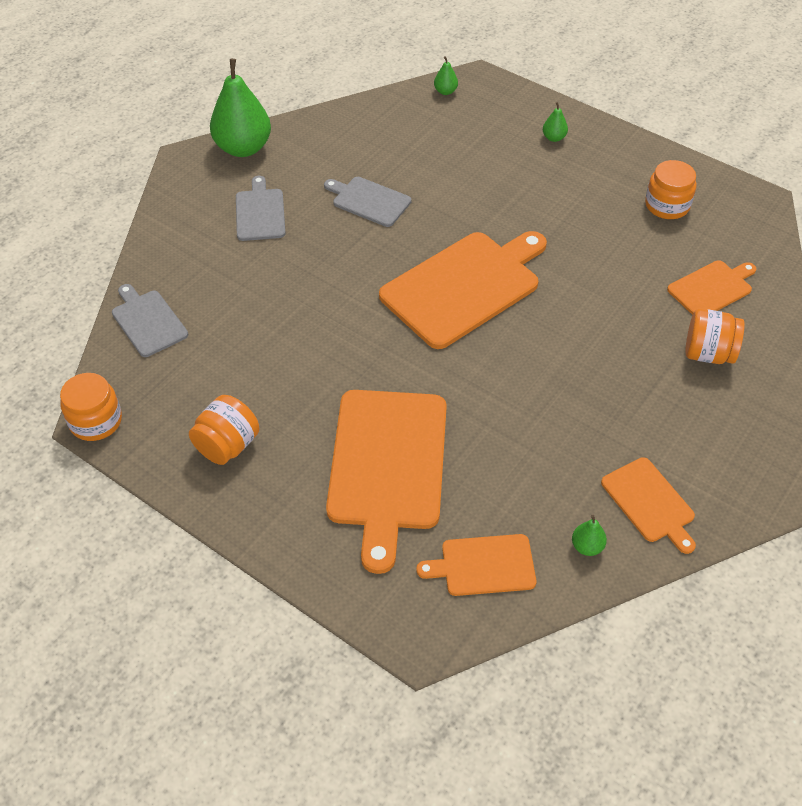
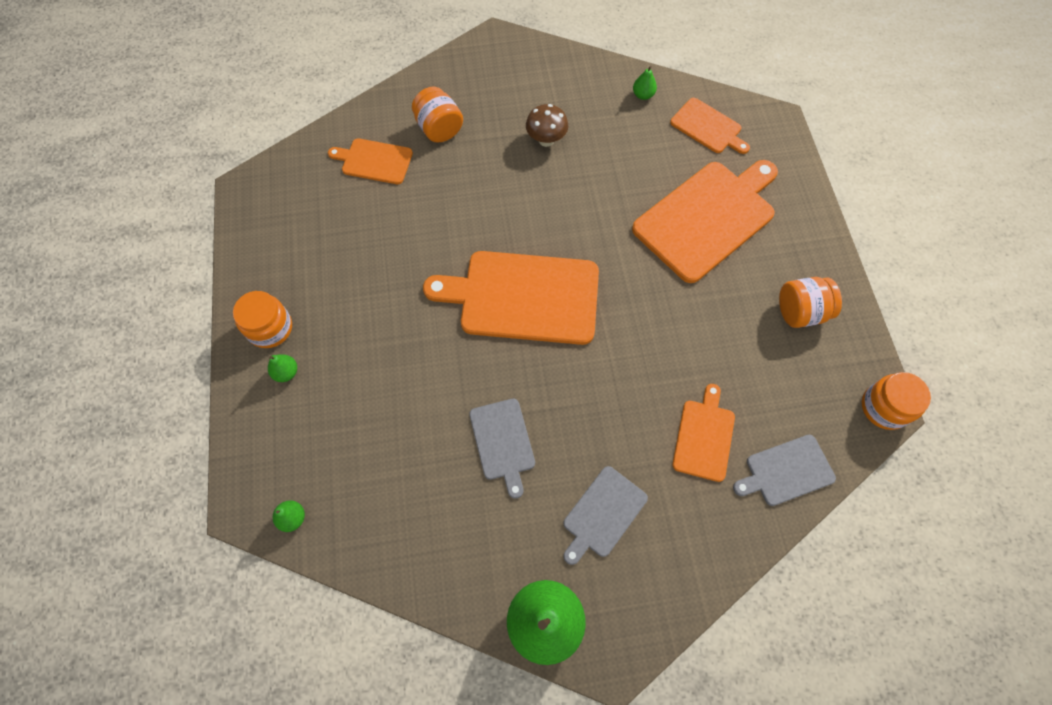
camera: 135 degrees left, 15 degrees up
grey cutting board [112,284,188,357] -> grey cutting board turned 60 degrees clockwise [733,435,836,506]
orange cutting board [601,457,696,554] -> orange cutting board moved to [673,384,735,482]
orange jar [645,160,696,219] -> orange jar moved to [233,291,292,348]
none -> brown mushroom [526,104,568,147]

